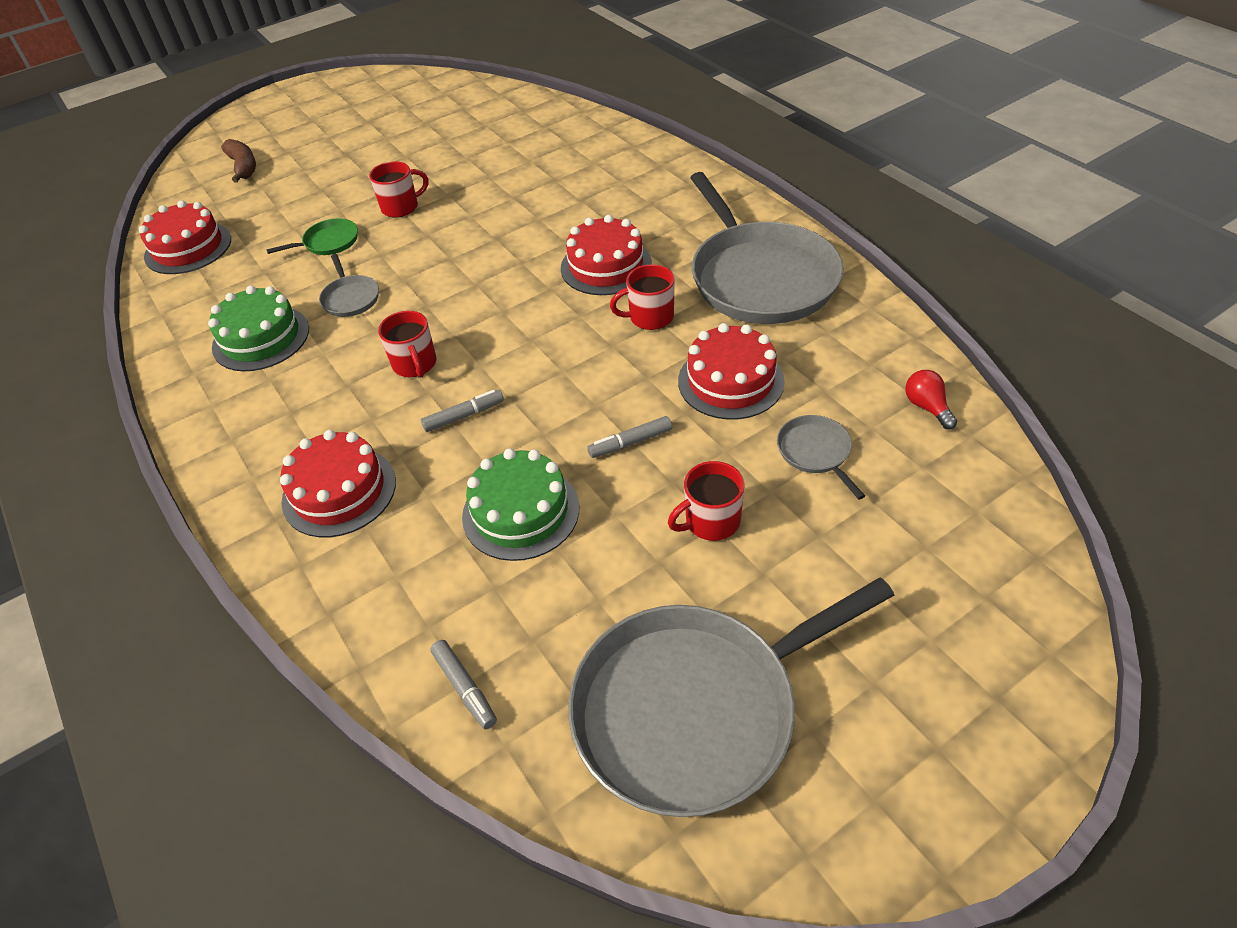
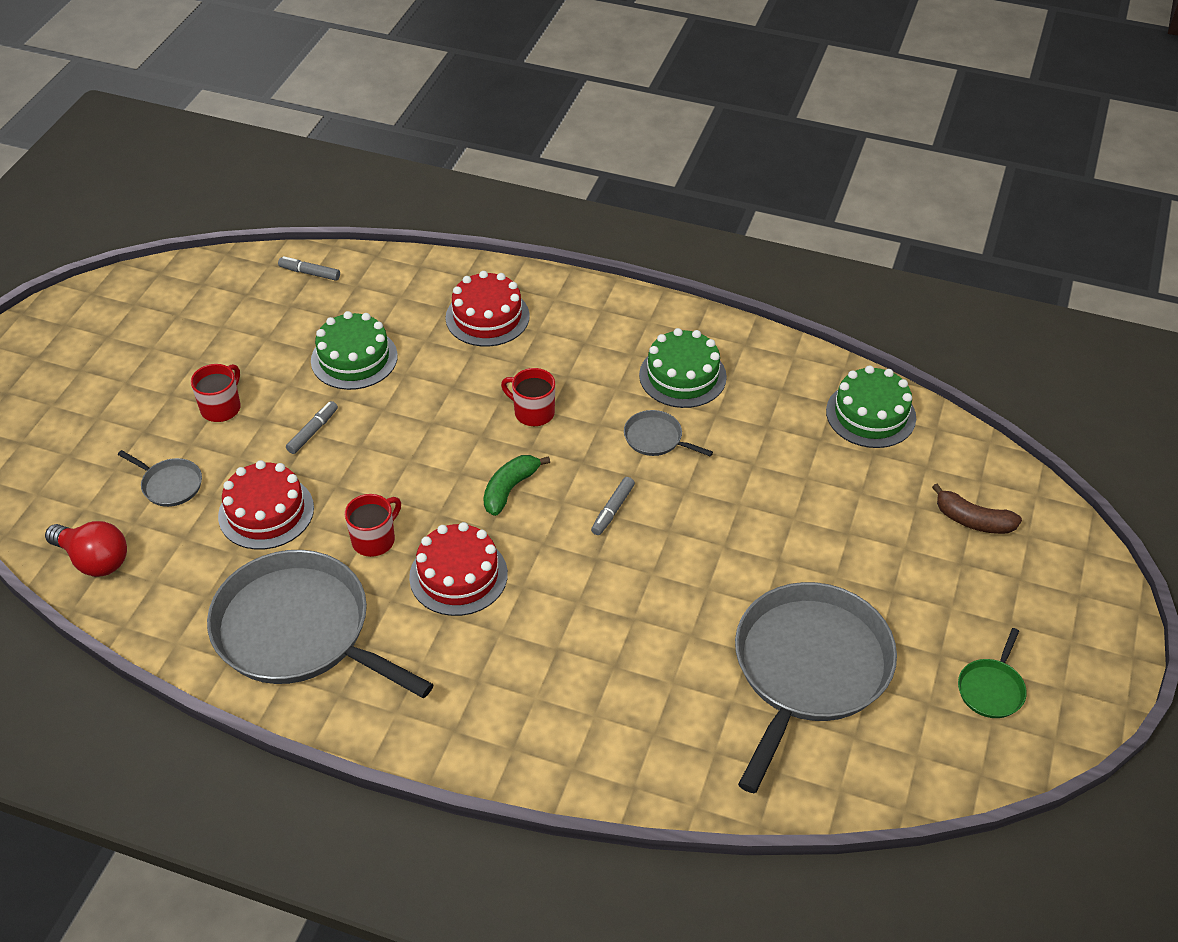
camera: 140 degrees right, 0 degrees up
red cake [139,200,231,274] -> green cake [826,365,916,448]
green pan [266,218,358,255] -> green pan moved to [958,628,1027,718]
red mug [369,161,428,218] -> none
grey marker [421,390,504,432] -> grey marker moved to [591,477,635,535]
grey pan [568,577,894,817] -> grey pan moved to [735,582,897,793]
red light bulb [905,370,957,429] -> red light bulb [45,521,127,577], size x1.67
none -> green banana [483,455,550,516]

